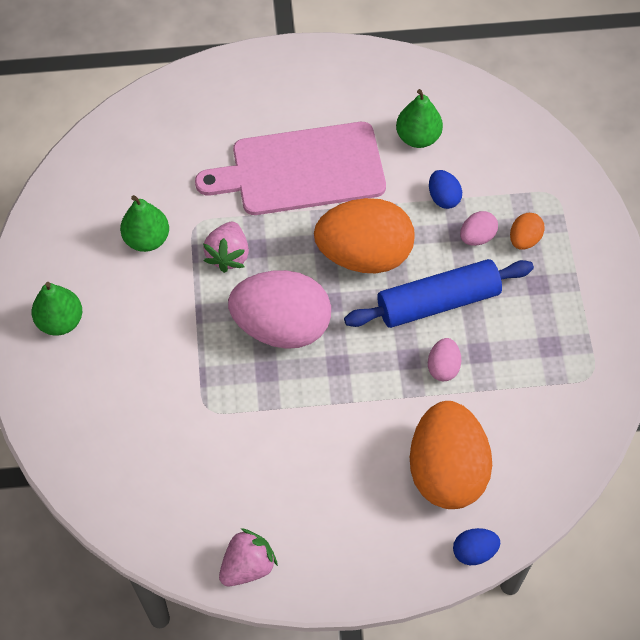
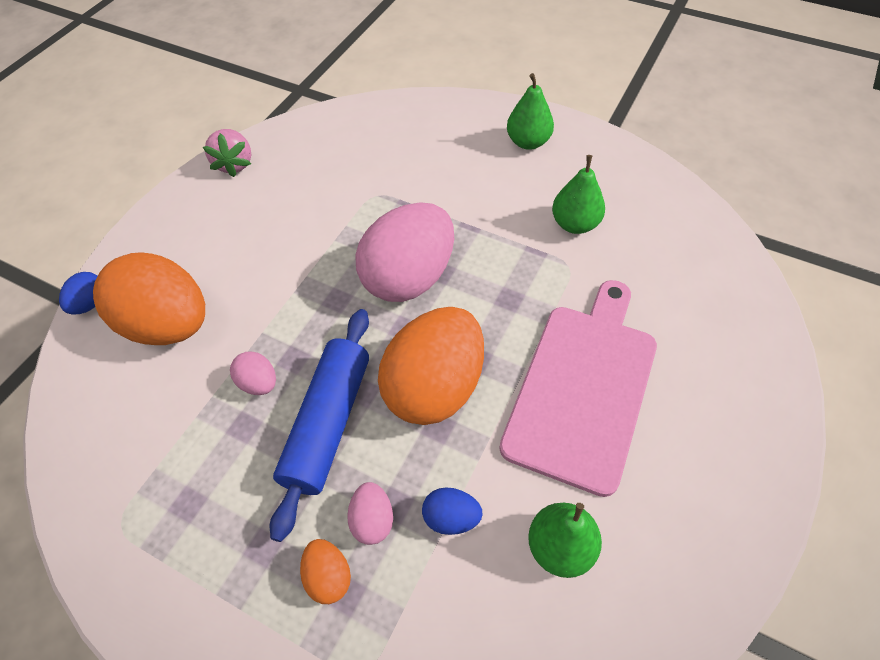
camera: 125 degrees right, 5 degrees down
pink strawberry [203,222,249,273] -> none

